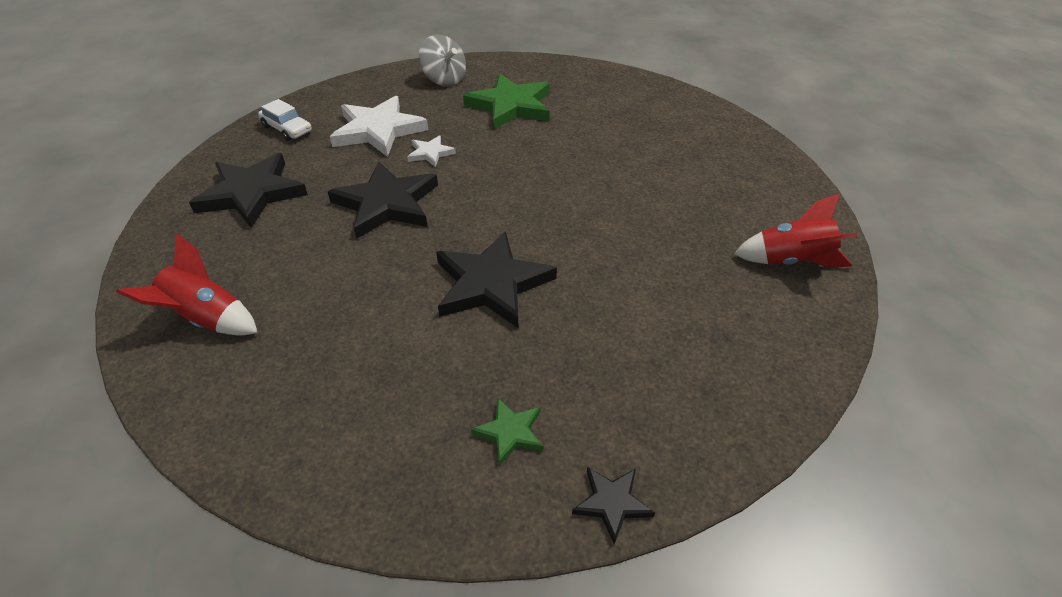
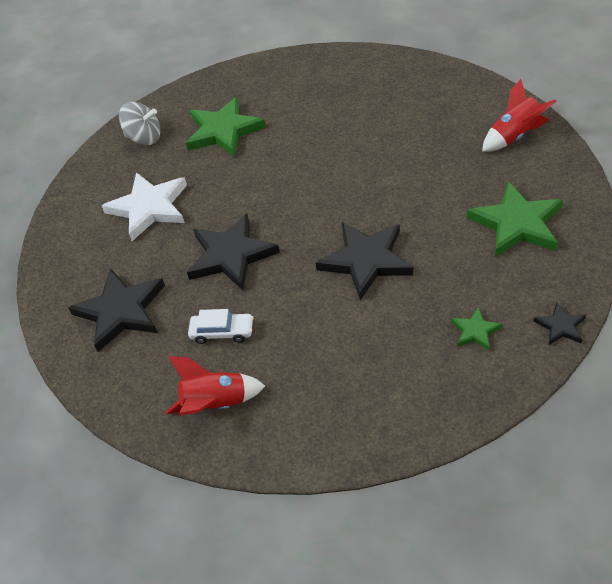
camera: 30 degrees left, 5 degrees up
white car [258,99,312,141] -> white car moved to [188,309,253,344]
white star [407,135,456,167] -> none
none -> green star [467,181,563,257]

